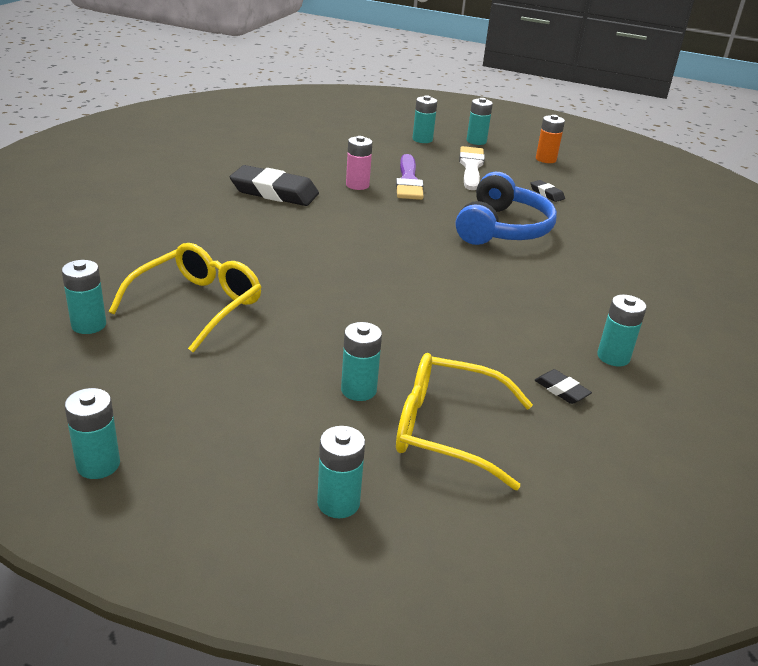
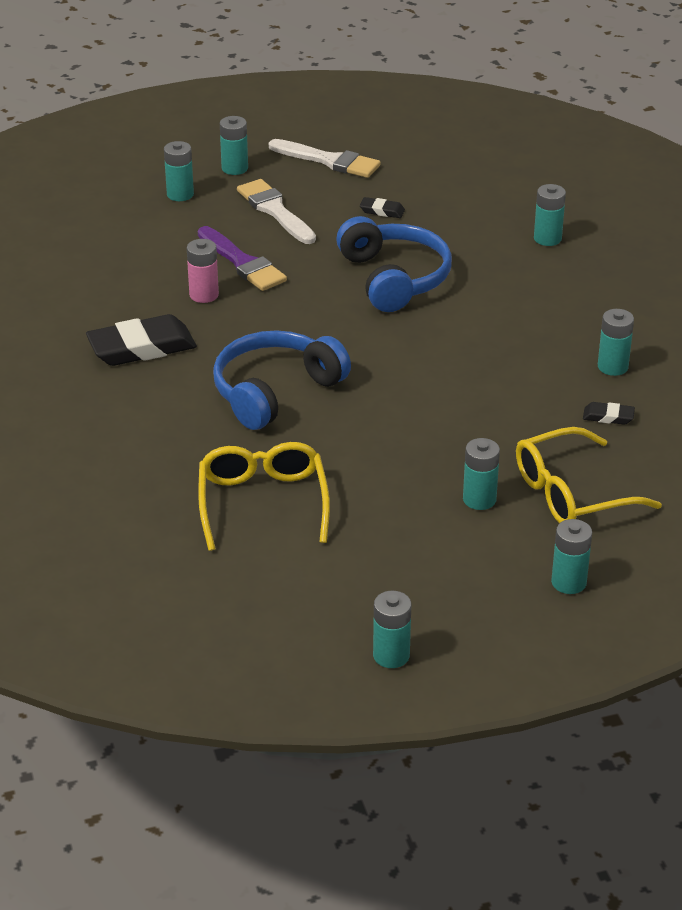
camera: 35 degrees left, 5 degrees up
turquoise battery [62,260,106,334] -> turquoise battery moved to [534,184,566,246]
orange battery [536,115,565,163] -> white brush [269,139,381,178]
none -> blue headphones [213,330,351,430]

